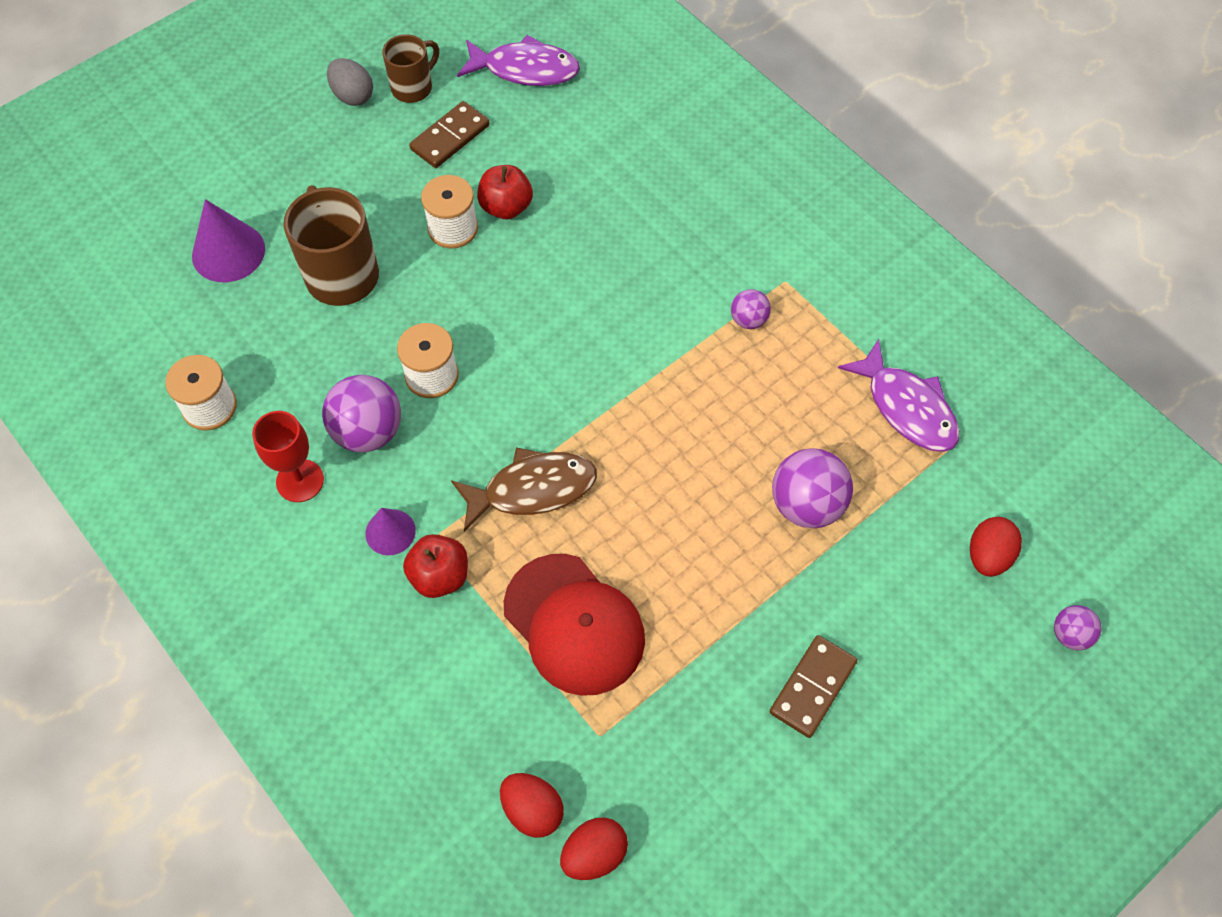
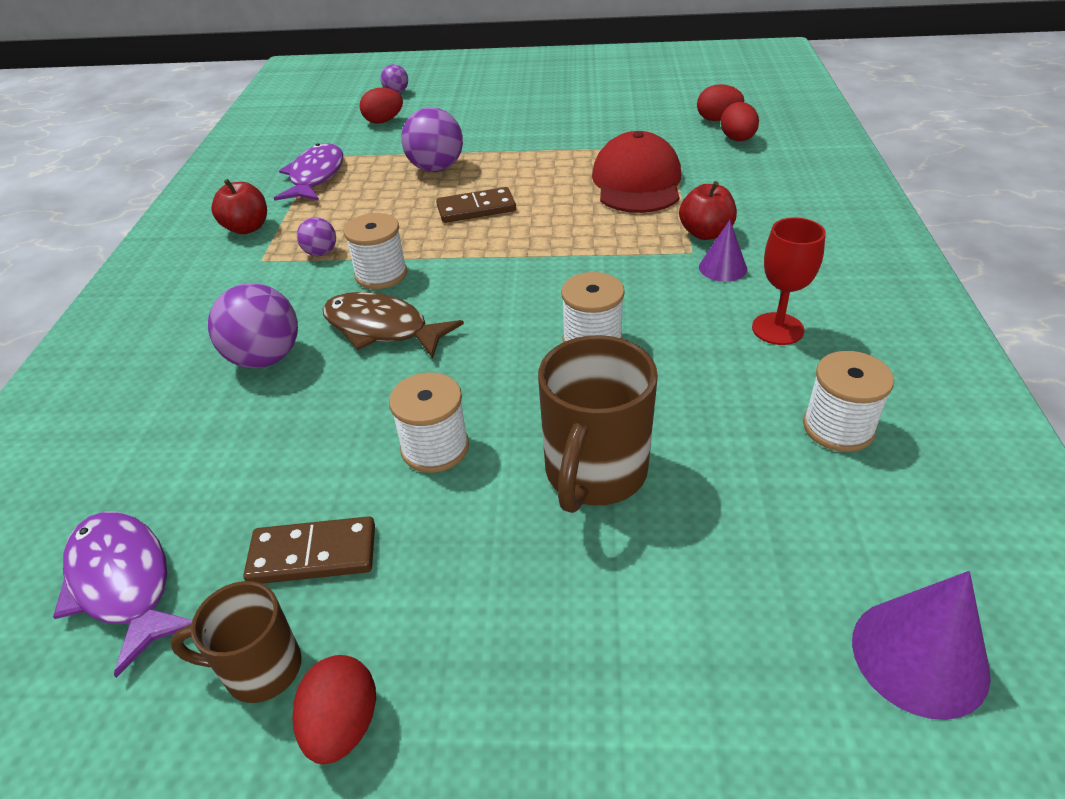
camera: 135 degrees left, 20 degrees down
purple cone [192,199,265,282] -> purple cone moved to [852,571,991,720]
purple ball [322,375,401,452] -> purple ball moved to [208,283,298,368]
grey egg [327,58,373,106] -> red egg [292,655,376,764]
brown fish [451,447,597,532] -> brown fish moved to [323,292,464,359]
red apple [477,165,533,219] -> red apple moved to [211,179,267,234]
brown domino [770,635,857,738] -> brown domino moved to [436,187,516,223]
none -> white spool [344,213,407,289]

